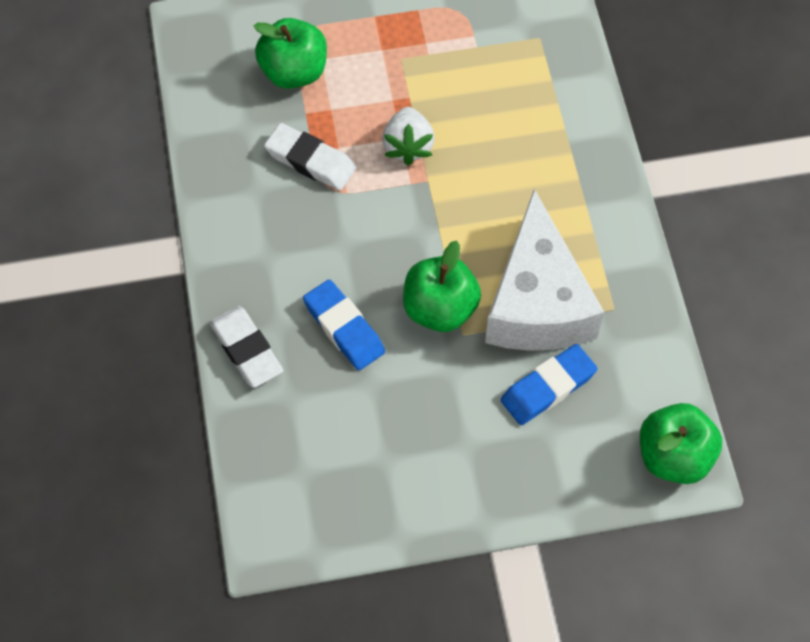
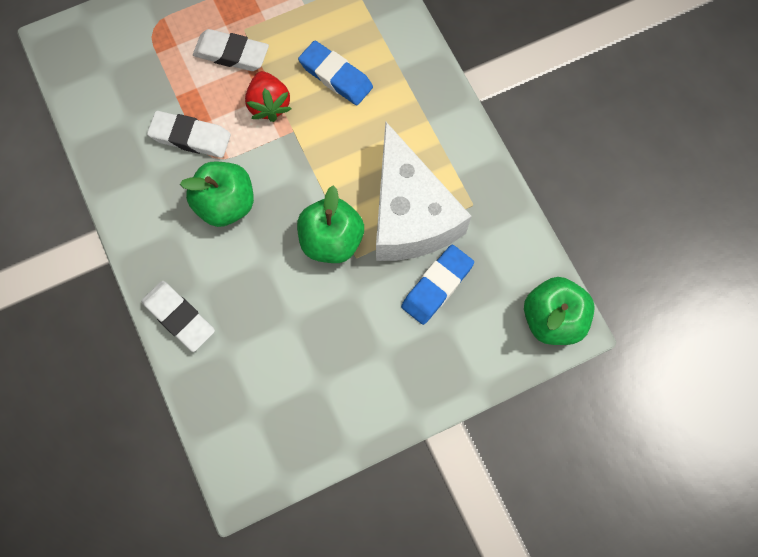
camera: 15 degrees left, 10 degrees up
green apple [254,18,327,89] -> green apple moved to [180,162,254,227]
blue eraser [303,279,385,370] -> blue eraser moved to [298,41,373,105]
white strawberry [382,107,435,166] -> red strawberry [245,71,292,122]
none -> white eraser [193,29,269,71]

